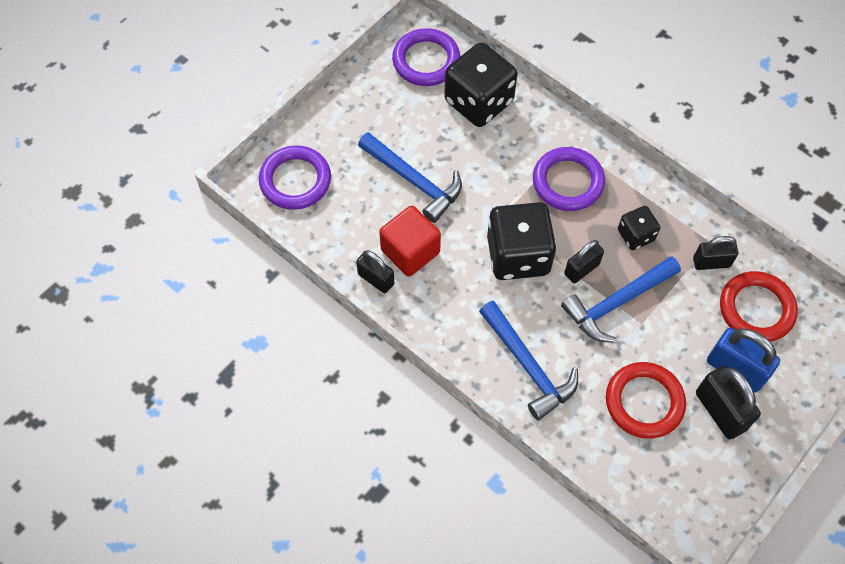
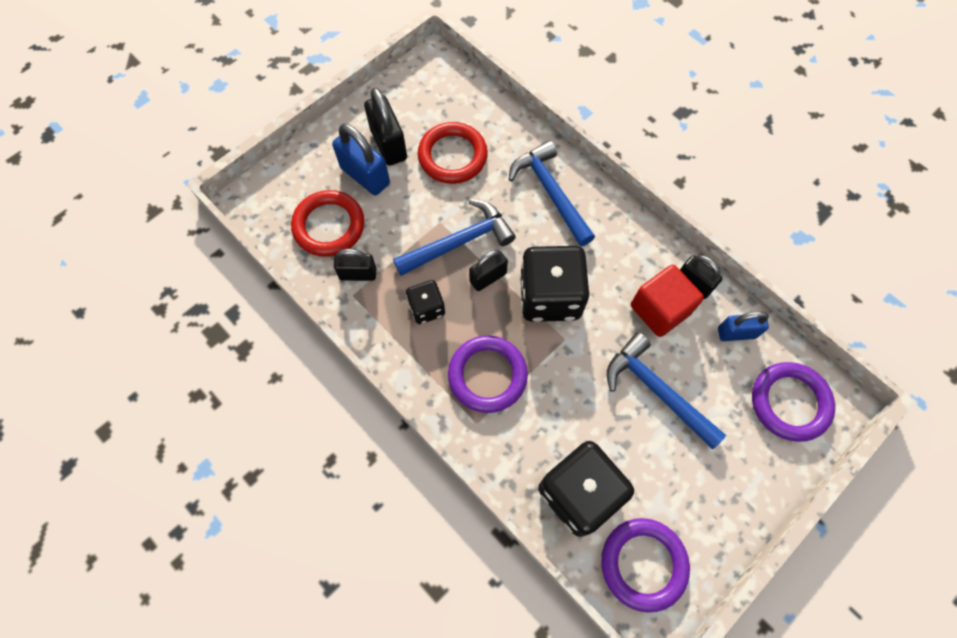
camera: 175 degrees left, 5 degrees up
none -> blue padlock [718,311,769,341]

